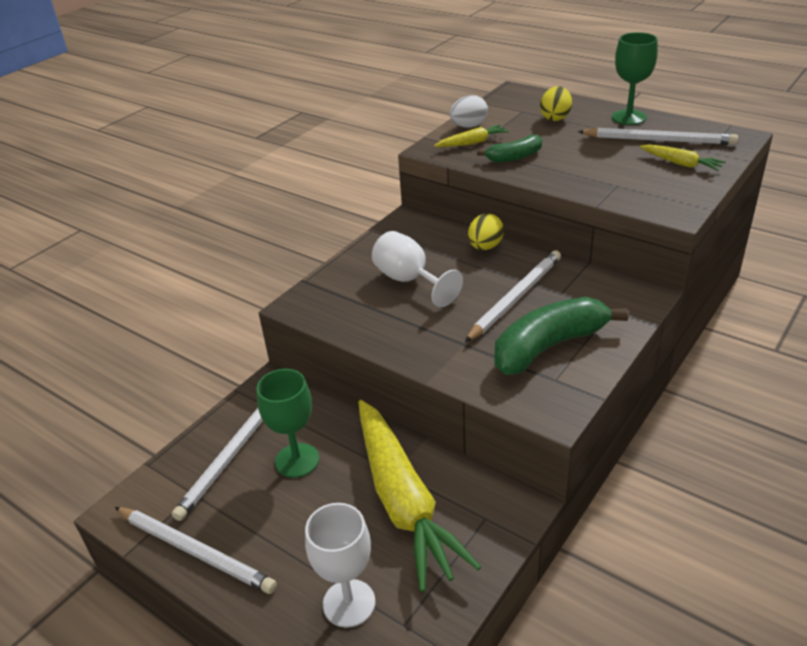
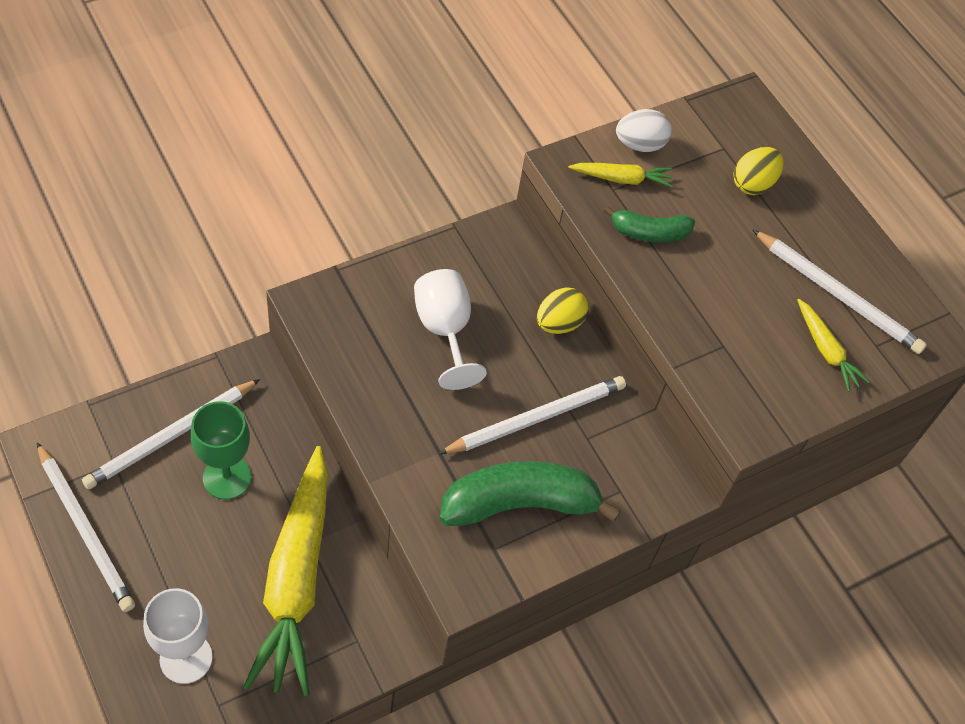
camera: 15 degrees right, 20 degrees up
green goblet [612,32,658,125] -> none

